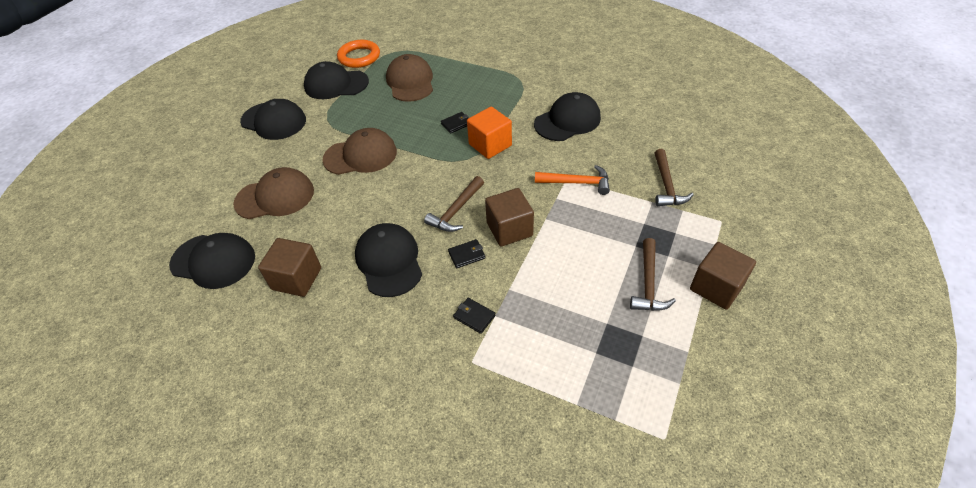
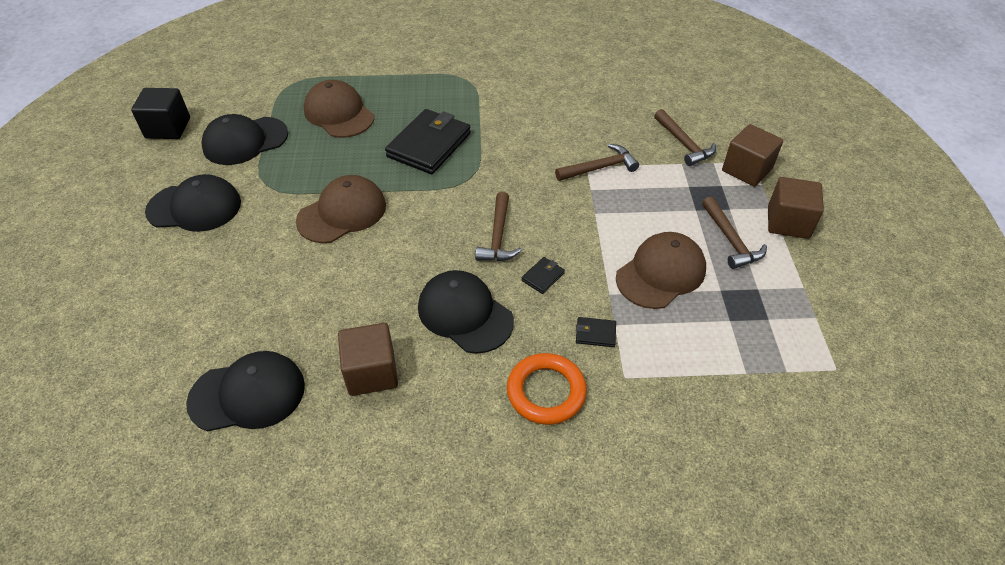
camera: 30 degrees left, 0 degrees up
brown cap [233,167,314,219] -> brown cap moved to [616,232,706,309]
orange ring [337,40,380,68] -> orange ring moved to [507,353,587,425]
black wallet [441,112,469,134] -> black wallet [385,109,471,174], size x2.38
orange cube [467,107,512,159] -> none
brown cube [485,188,534,246] -> brown cube moved to [722,124,783,187]
black cap [534,92,601,141] -> none
orange hammer [535,165,610,195] -> brown hammer [555,144,639,181]
none -> black cube [131,88,190,139]

